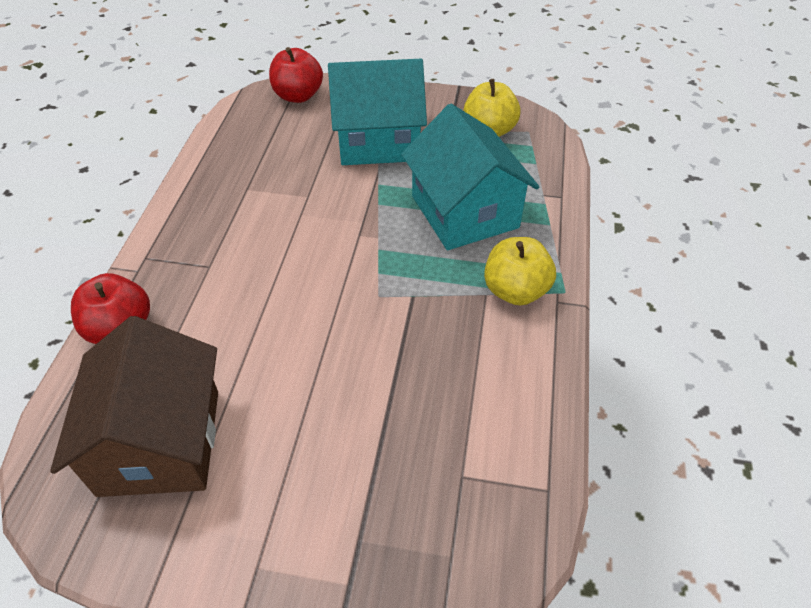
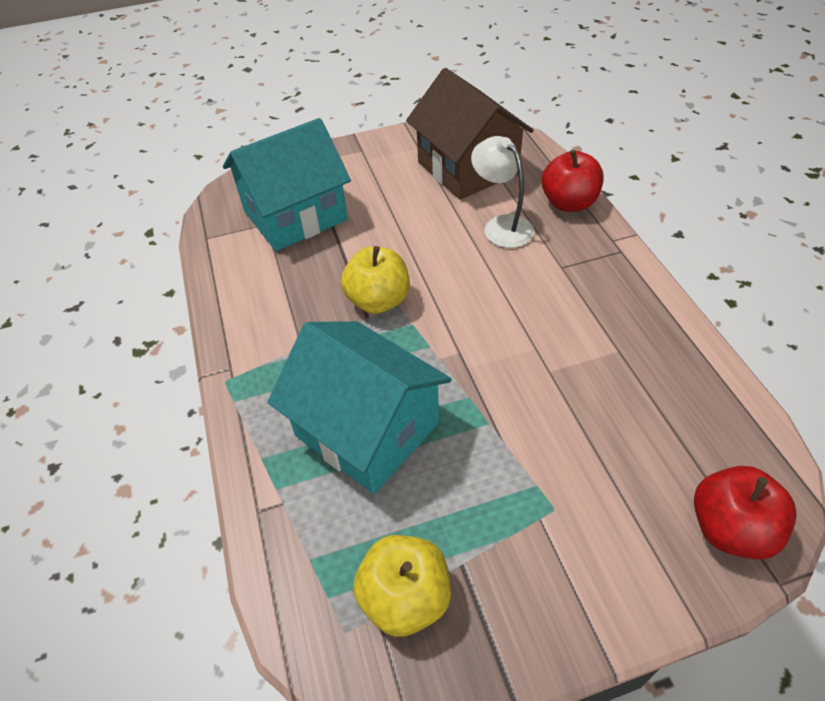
camera: 155 degrees right, 0 degrees up
turquoise house [328,59,427,165] -> turquoise house moved to [223,118,351,251]
yellow apple [484,237,556,306] -> yellow apple moved to [341,246,410,314]
none -> white lamp [471,136,535,248]

